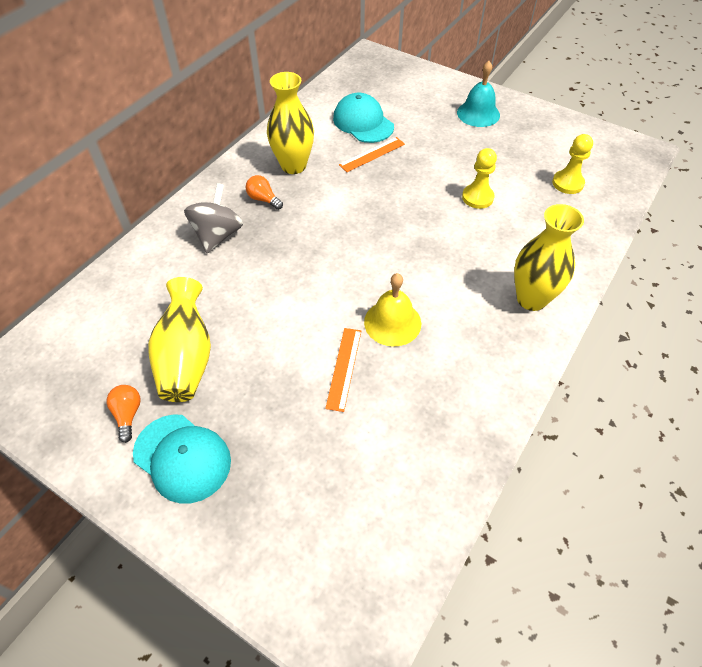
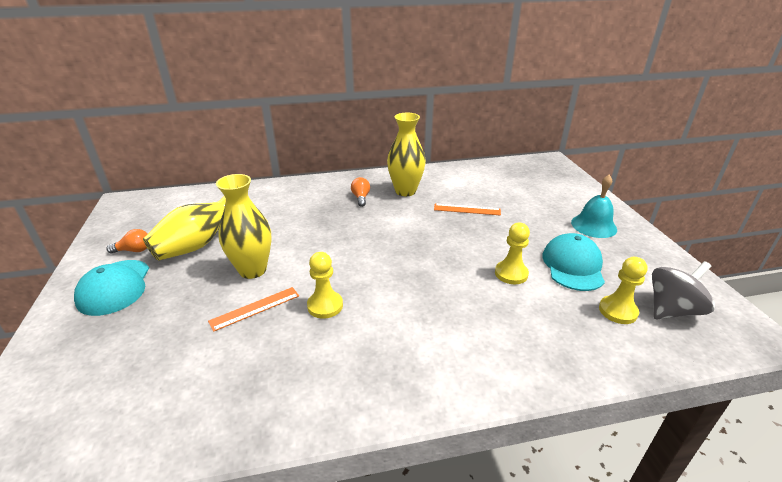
camera: 45 degrees right, 20 degrees down
orange light bulb [107,385,141,443] -> orange light bulb turned 45 degrees clockwise [106,229,148,254]
grey spinning top [184,183,243,253] -> grey spinning top moved to [652,261,715,319]
turquoise cap [333,93,394,143] -> turquoise cap moved to [542,233,605,291]
yellow bell [364,273,421,347] -> yellow pawn [307,252,343,319]
yellow vase [514,204,584,311] -> yellow vase moved to [216,174,272,279]

